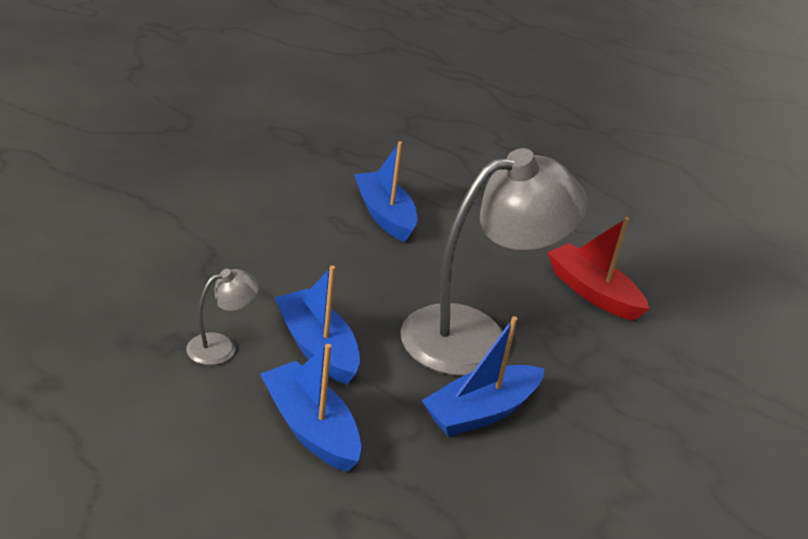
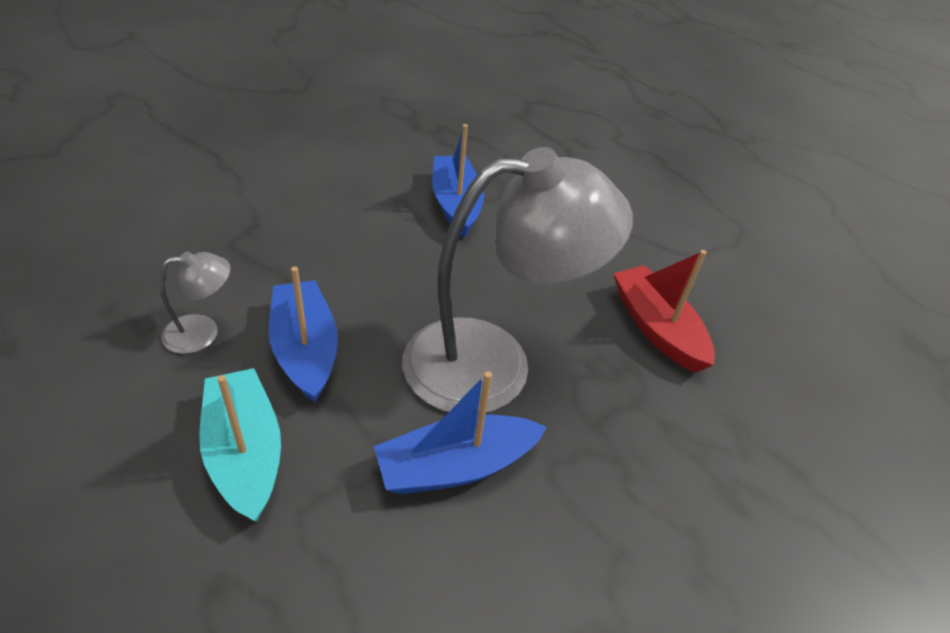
camera: 15 degrees right, 10 degrees up
blue boat [260,344,361,472] -> turquoise boat [199,368,281,522]

